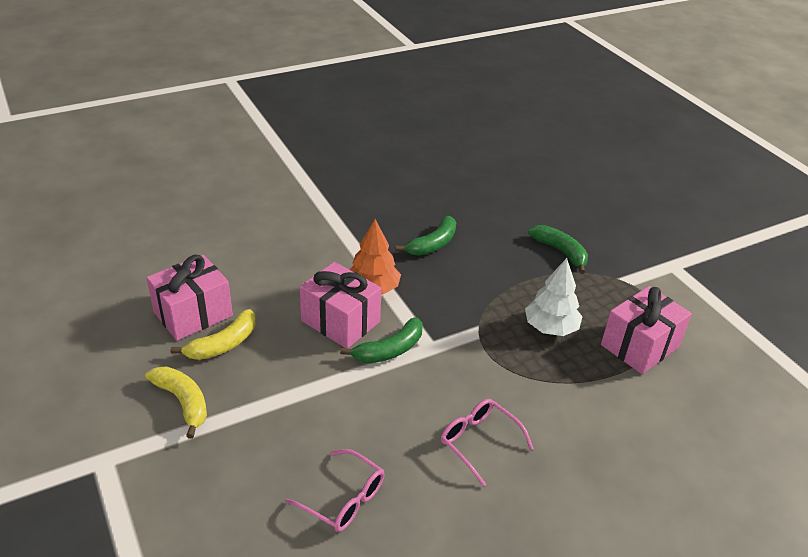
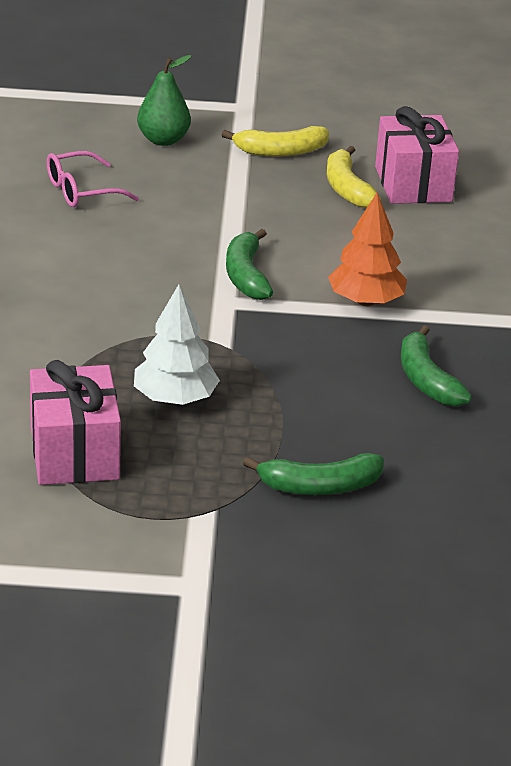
camera: 120 degrees right, 5 degrees down
pink gift [299,262,381,349] -> none
pink glasses [441,399,534,487] -> none
none -> green pear [137,55,191,146]

